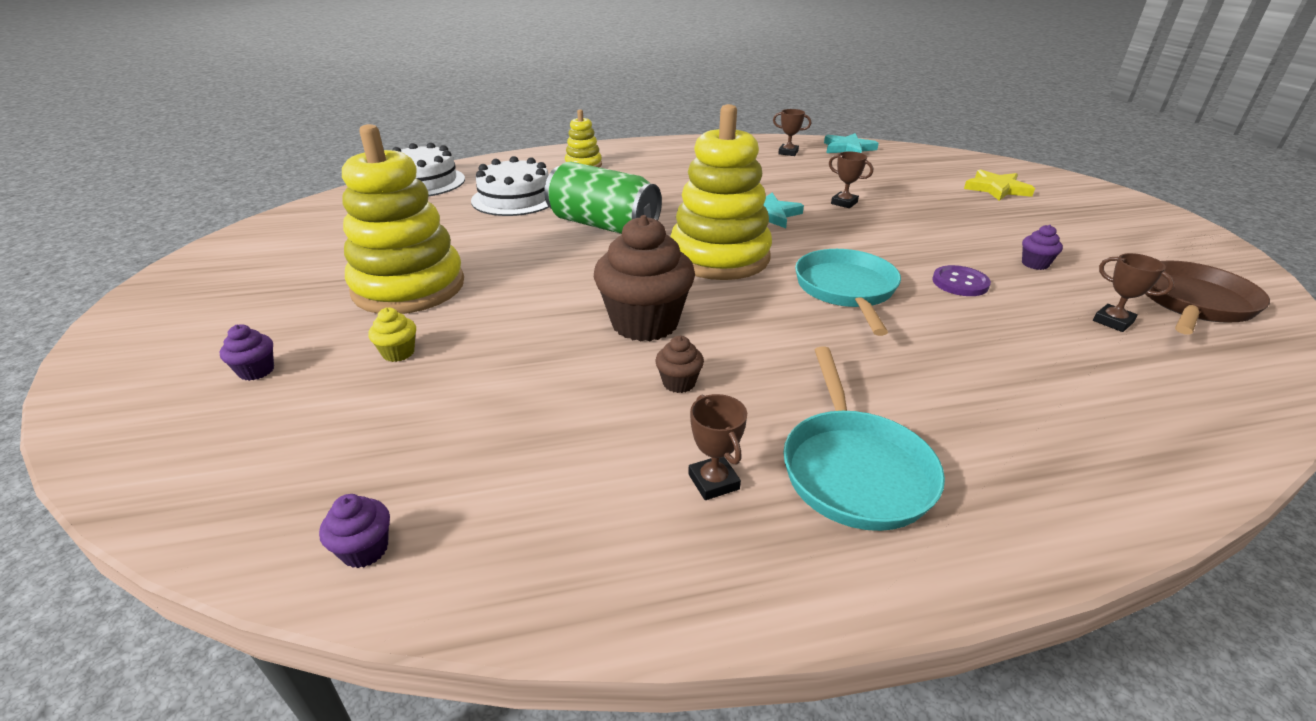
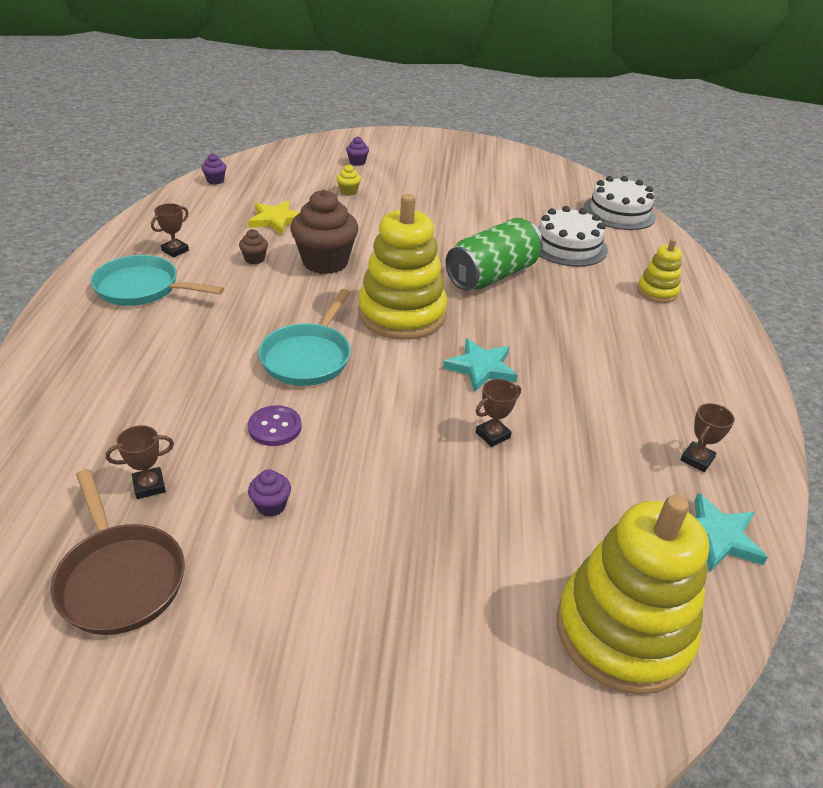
camera: 105 degrees right, 5 degrees up
yellow stacking toy [342,124,464,314] -> yellow stacking toy moved to [557,495,709,695]
brown trophy [688,394,747,500] -> brown trophy turned 45 degrees counterclockwise [151,203,189,257]
turquoise pan [795,249,901,336] -> turquoise pan turned 90 degrees clockwise [258,289,351,386]
yellow star [964,169,1035,201] -> yellow star moved to [248,201,300,235]

